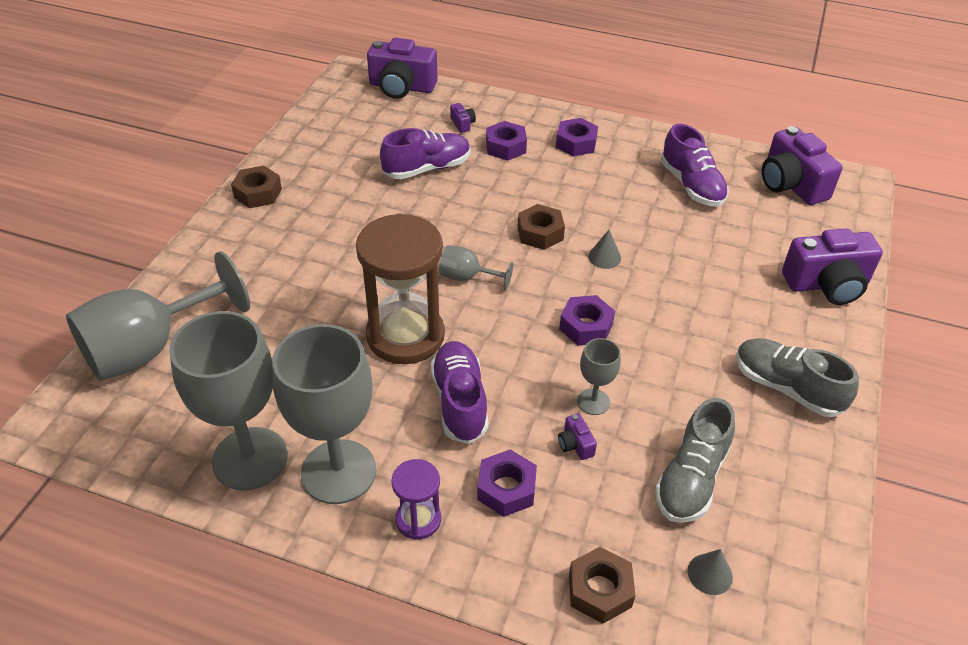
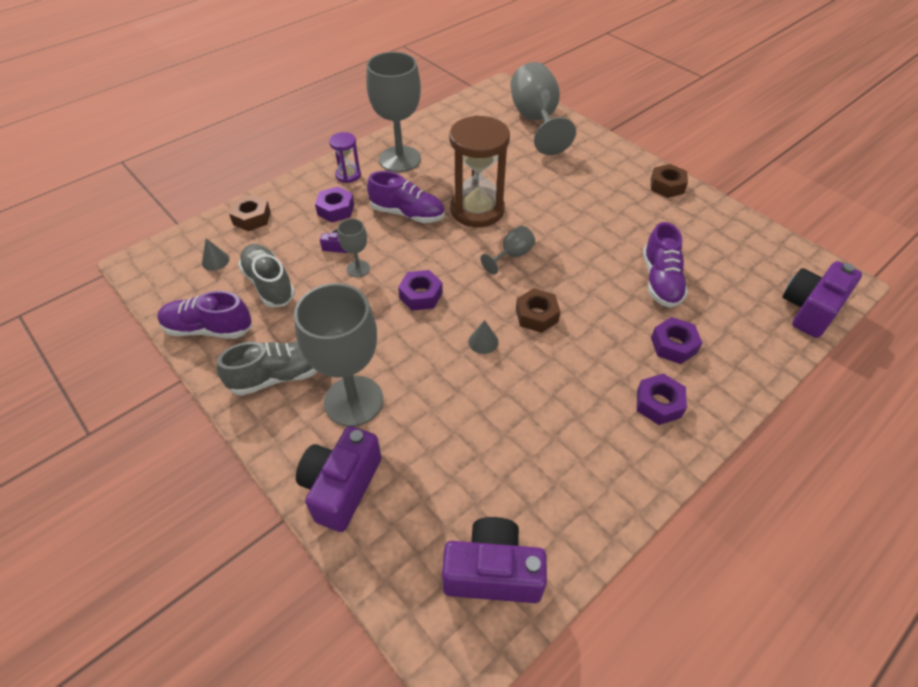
camera: 120 degrees right, 5 degrees up
grey goblet [169,311,288,491] -> grey goblet moved to [294,283,383,427]
purple camera [450,103,476,133] -> none
purple shoe [661,124,729,207] -> purple shoe moved to [157,291,252,339]

